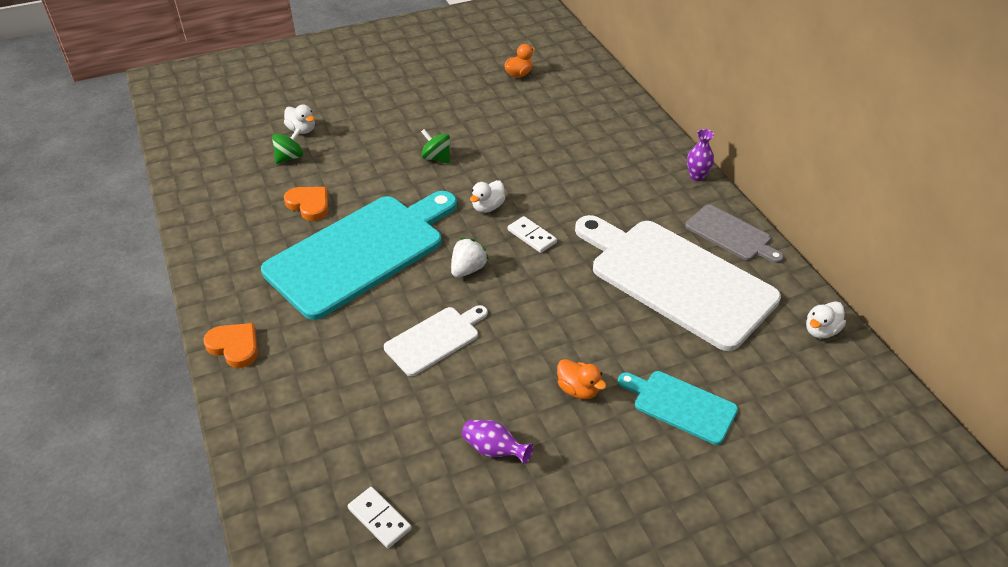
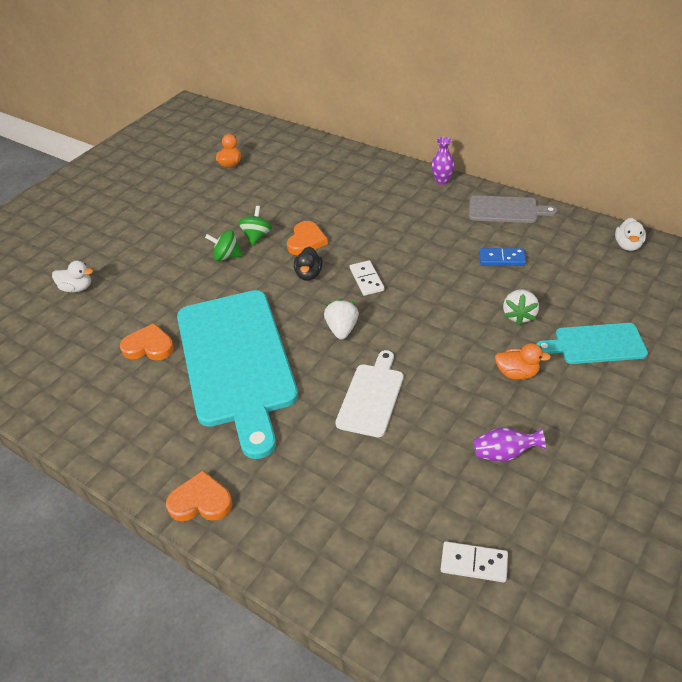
camera: 30 degrees left, 0 degrees up
turquoise cutting board [261,191,457,320] -> turquoise cutting board turned 150 degrees clockwise [177,290,298,459]
green spinning top [272,128,303,164] -> green spinning top moved to [238,206,272,246]
white duck [470,180,506,213] -> black duck [294,247,323,281]
white domino [508,216,557,253] -> white domino turned 60 degrees clockwise [350,260,384,296]
white cutting board [575,215,781,351] -> blue domino [479,248,526,266]
none -> orange heart [287,221,328,255]
none -> white strawberry [503,289,539,326]

